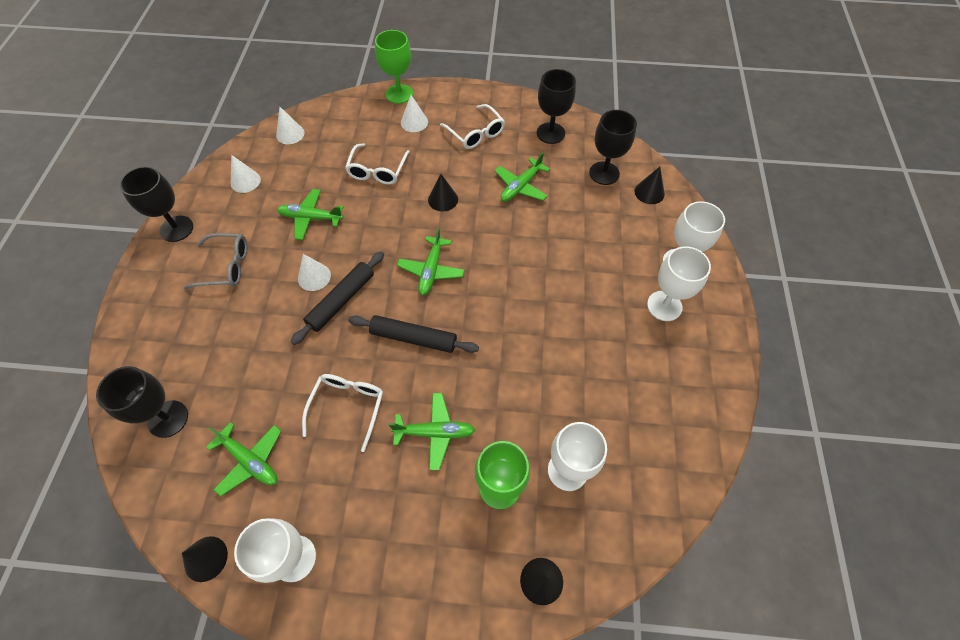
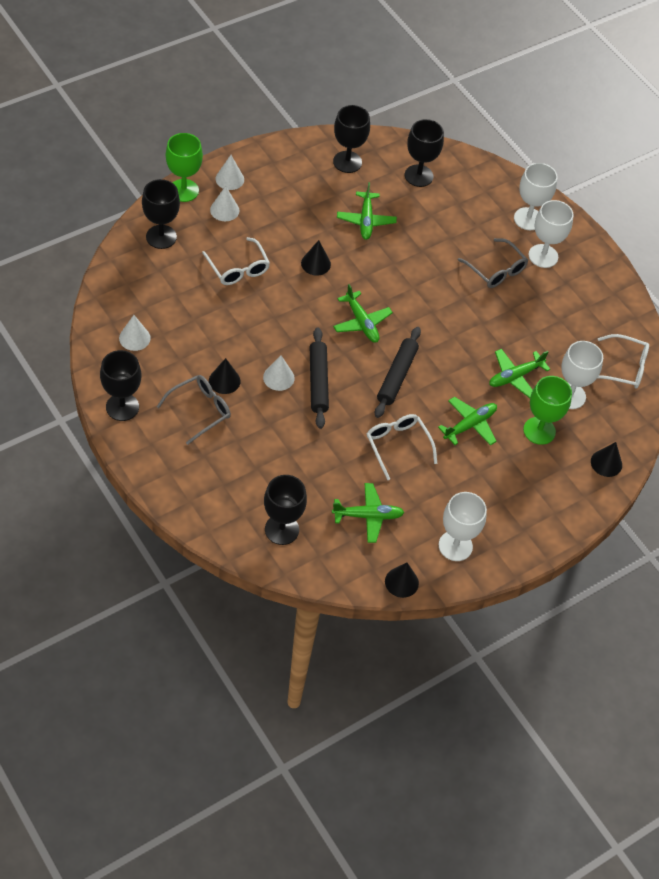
camera: 45 degrees left, 5 degrees down
white cone [276,106,305,144] -> white cone moved to [215,155,244,190]
green plane [277,189,344,240] -> green plane moved to [489,349,550,398]
black rolling pin [348,315,479,353] -> black rolling pin turned 45 degrees counterclockwise [375,327,421,418]
white glasses [440,104,505,149] -> white glasses moved to [597,334,649,389]
black cone [634,167,665,204] -> black cone moved to [209,358,240,394]
none -> black goblet [142,179,180,249]
none -> grey glasses [458,238,528,288]

